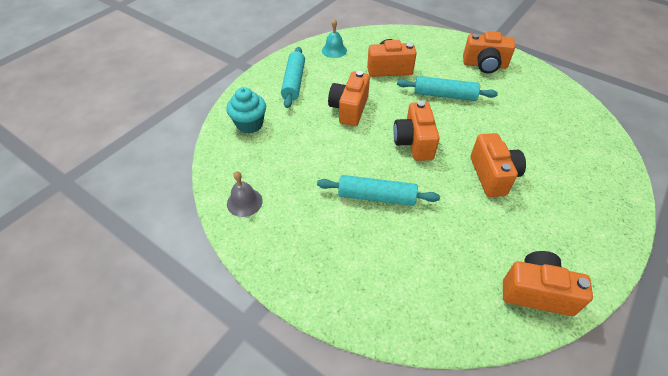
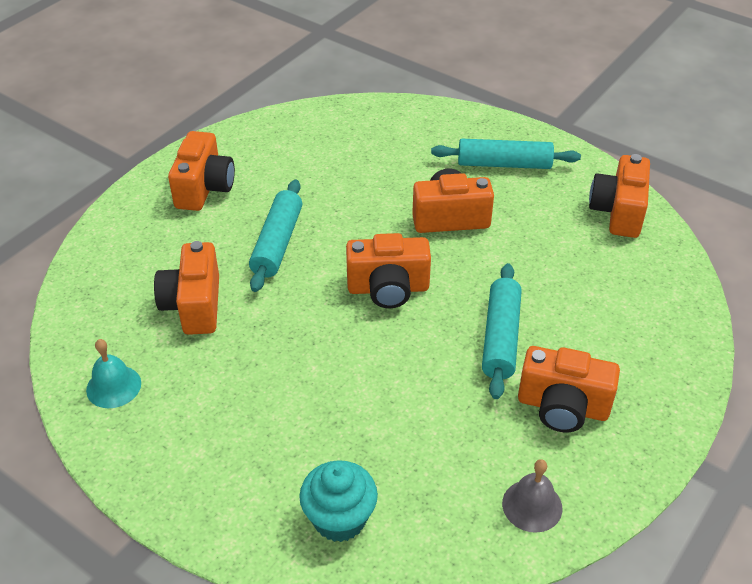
camera: 90 degrees left, 5 degrees down
turquoise rolling pin [281,47,305,108] -> turquoise rolling pin moved to [431,139,581,169]
orange camera [328,71,370,126] -> orange camera moved to [518,346,620,433]

